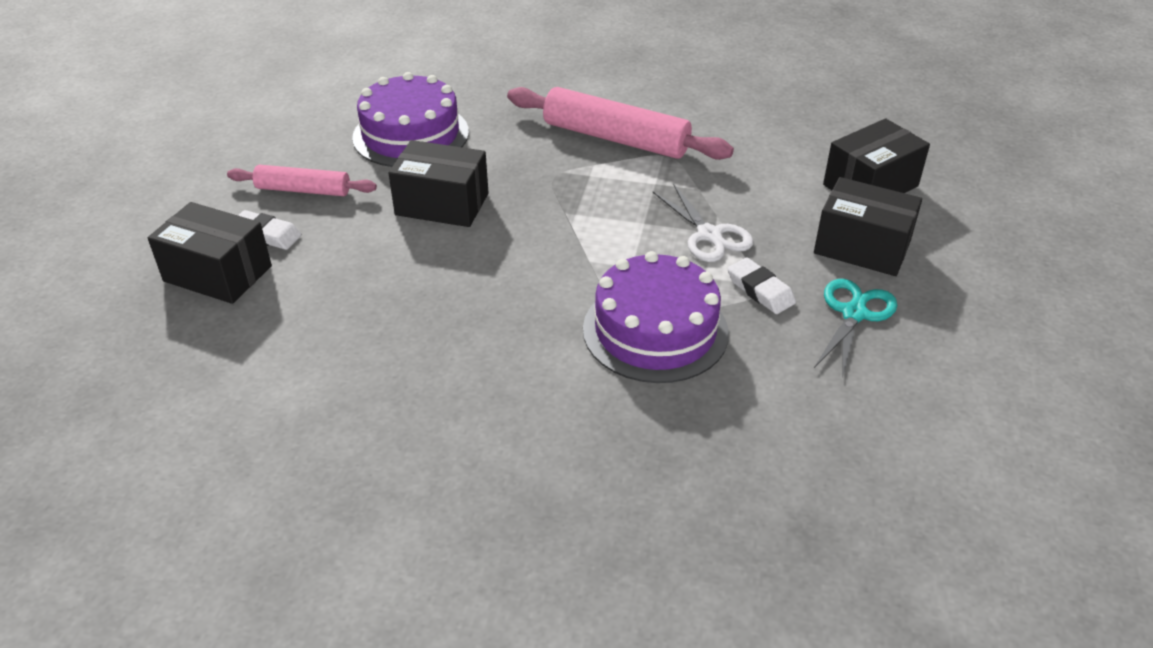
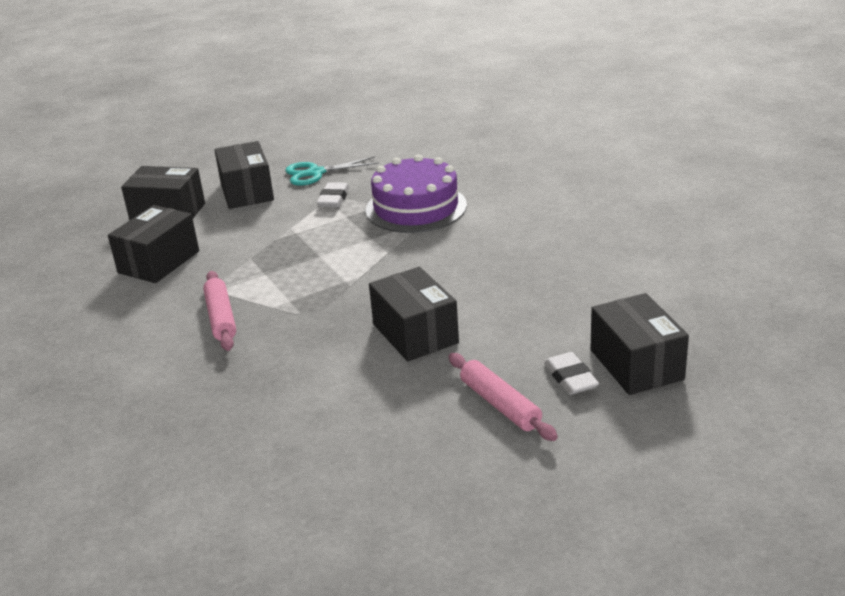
camera: 130 degrees left, 10 degrees down
purple cake [352,72,469,167] -> none
pink rolling pin [507,87,734,160] -> pink rolling pin [203,271,236,351], size x0.59
white scissors [653,184,754,262] -> none
none -> black box [108,205,199,283]

